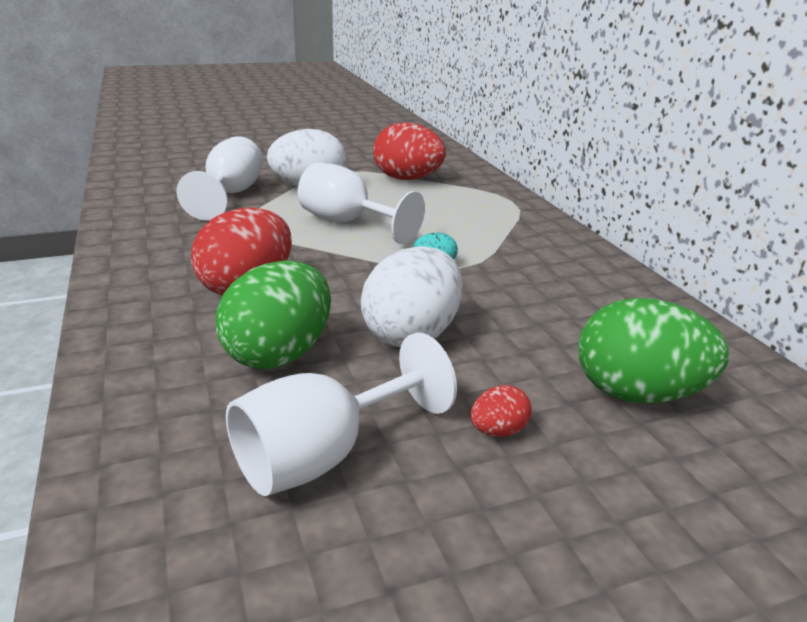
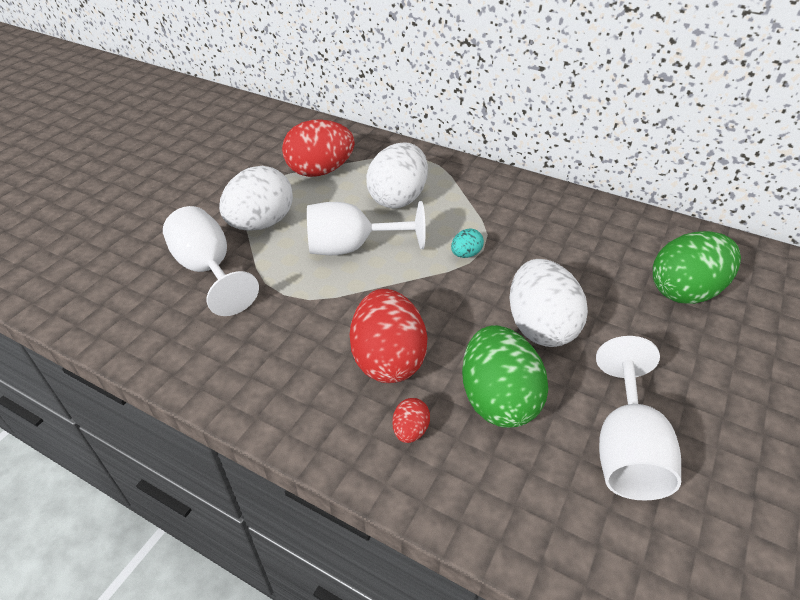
camera: 40 degrees left, 15 degrees up
red egg [470,385,531,437] -> red egg moved to [392,398,430,443]
none -> white egg [366,142,428,209]

